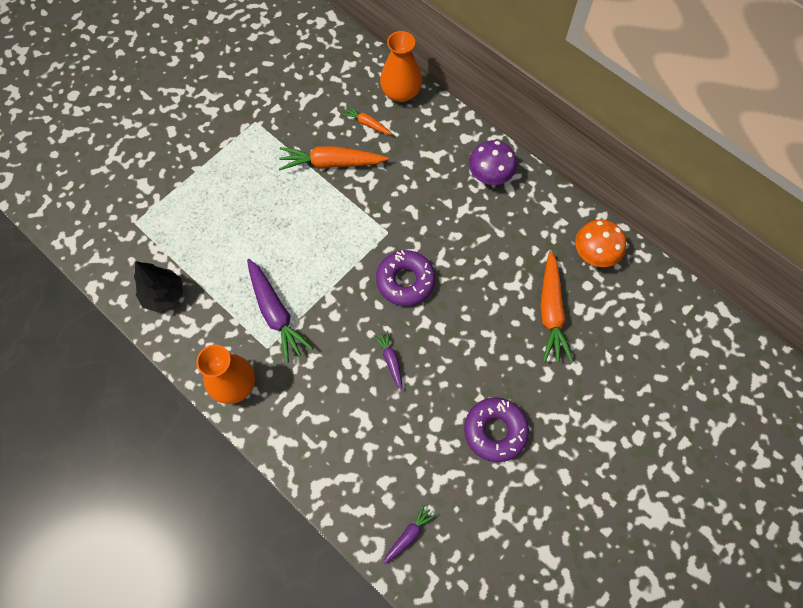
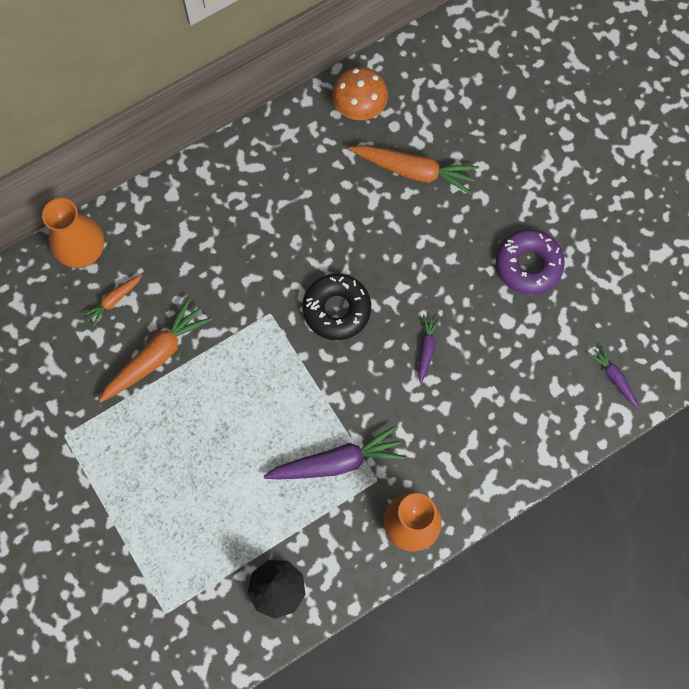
camera: 75 degrees left, 5 degrees up
orange carrot [279,146,389,171] -> orange carrot turned 150 degrees counterclockwise [99,297,212,403]
purple carrot [373,330,403,391] -> purple carrot turned 105 degrees clockwise [418,314,440,384]
purple donut [376,250,435,306] -> black donut [303,274,371,340]
purple mushroom [469,140,517,185] -> none

